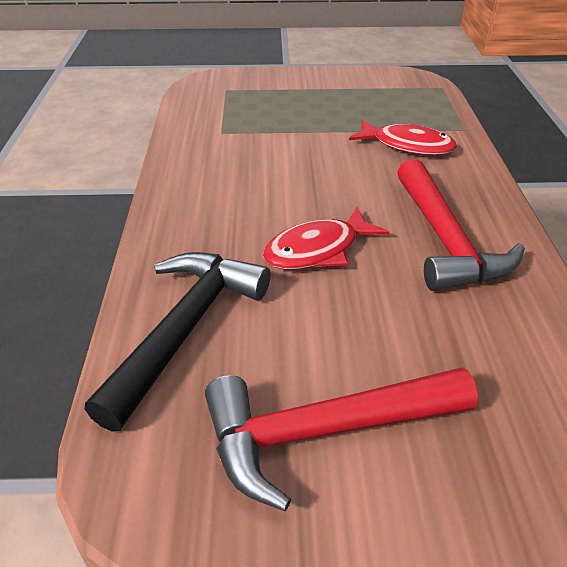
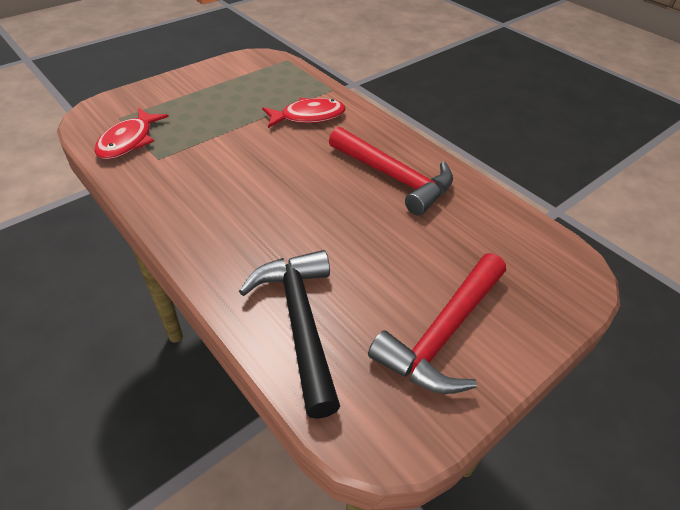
camera: 40 degrees left, 5 degrees up
red fish [263,207,389,270] -> red fish moved to [94,108,169,159]

